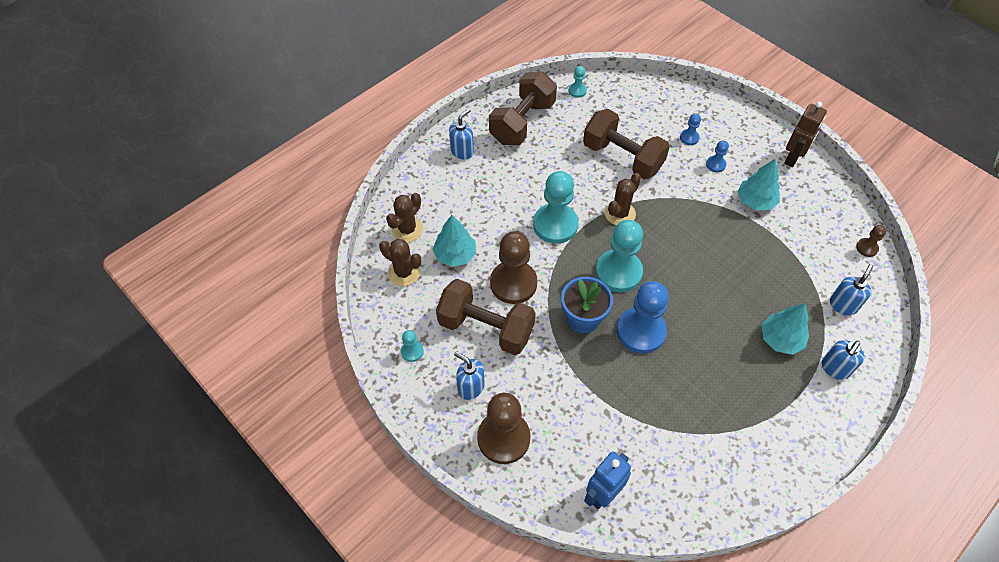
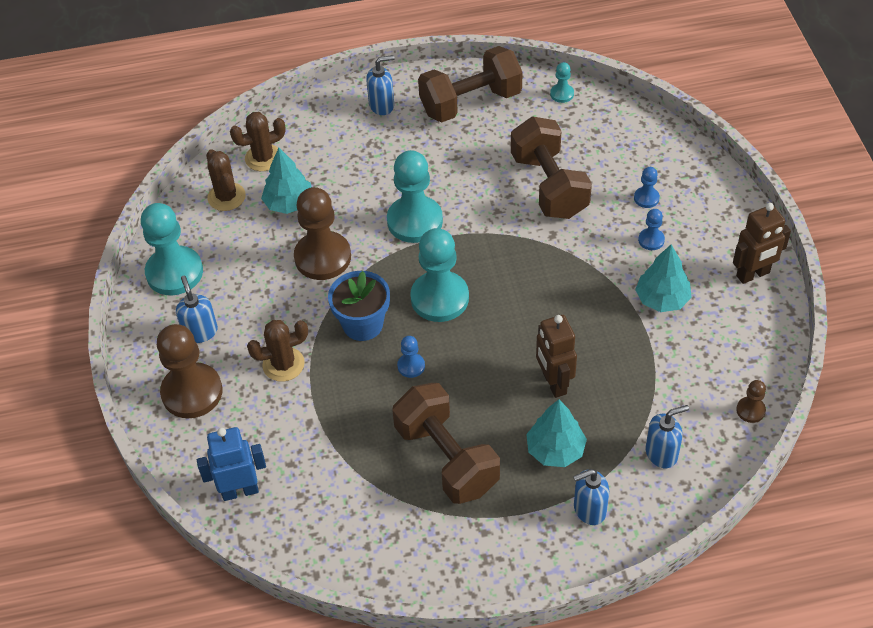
camera: 35 degrees right, 5 degrees down
turquoise pawn [401,330,424,362] -> turquoise pawn [141,203,203,295], size x2.19
brown dumbbell [436,279,536,355] -> brown dumbbell moved to [392,383,500,504]
brown cactus [605,173,641,226] -> brown cactus moved to [247,320,308,382]
blue pawn [617,281,669,354] -> blue pawn [397,336,425,378], size x0.46
none -> brown robot [536,315,577,398]

